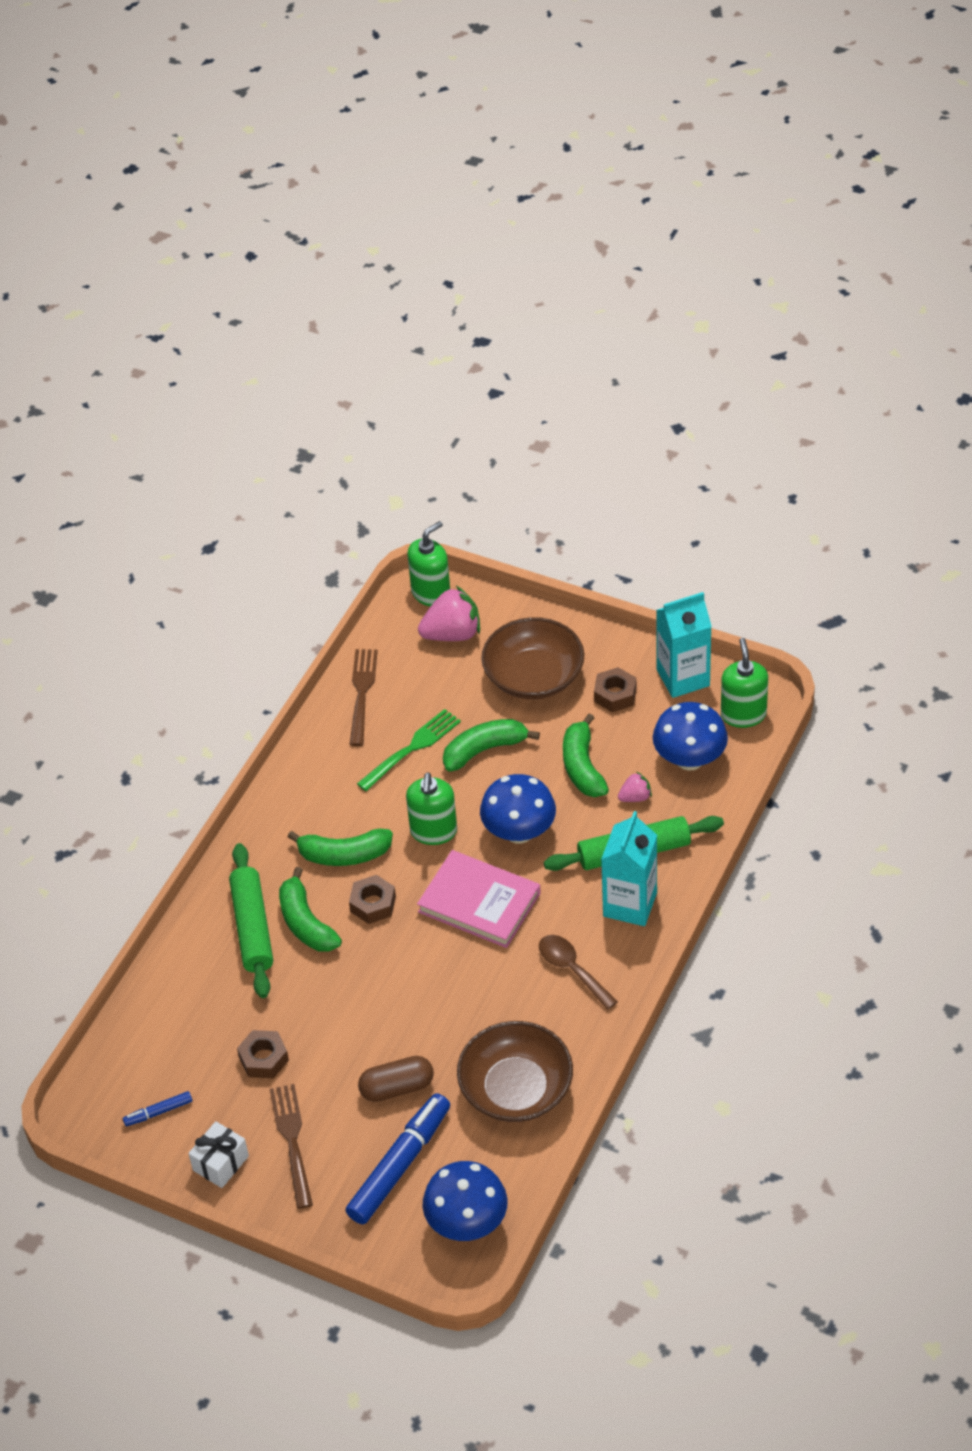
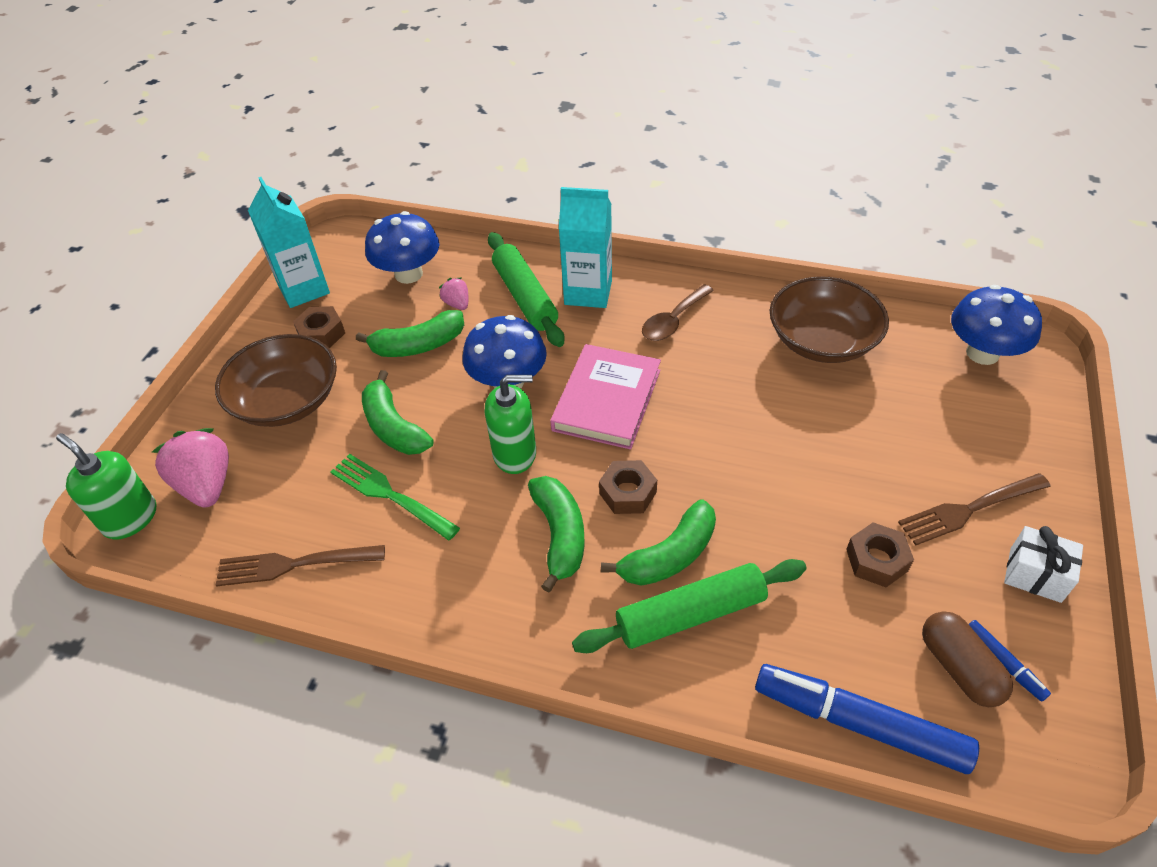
camera: 100 degrees left, 0 degrees up
blue marker [345,1093,450,1224] -> blue marker moved to [755,664,979,774]
brown capsule [358,1056,434,1102] -> brown capsule moved to [922,611,1013,707]
green soap dispenser [721,638,768,728] -> none

